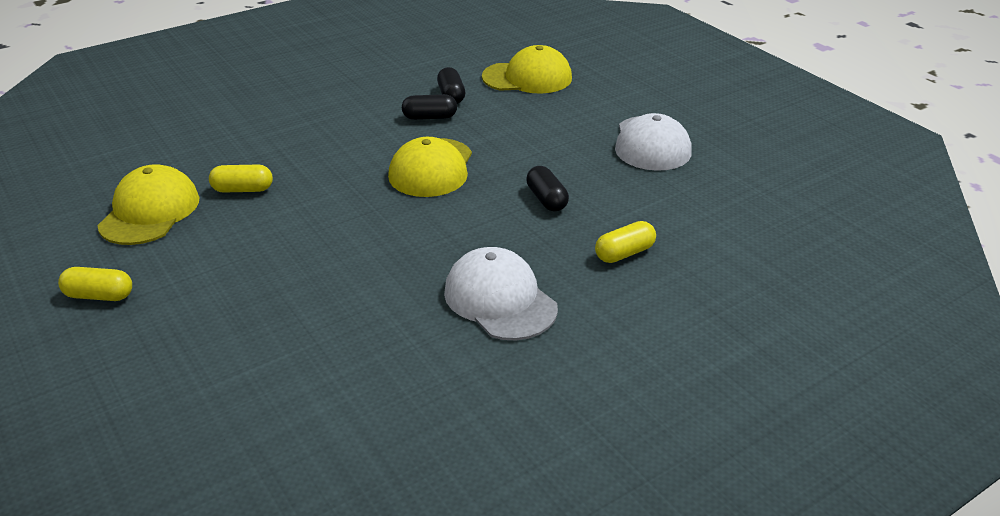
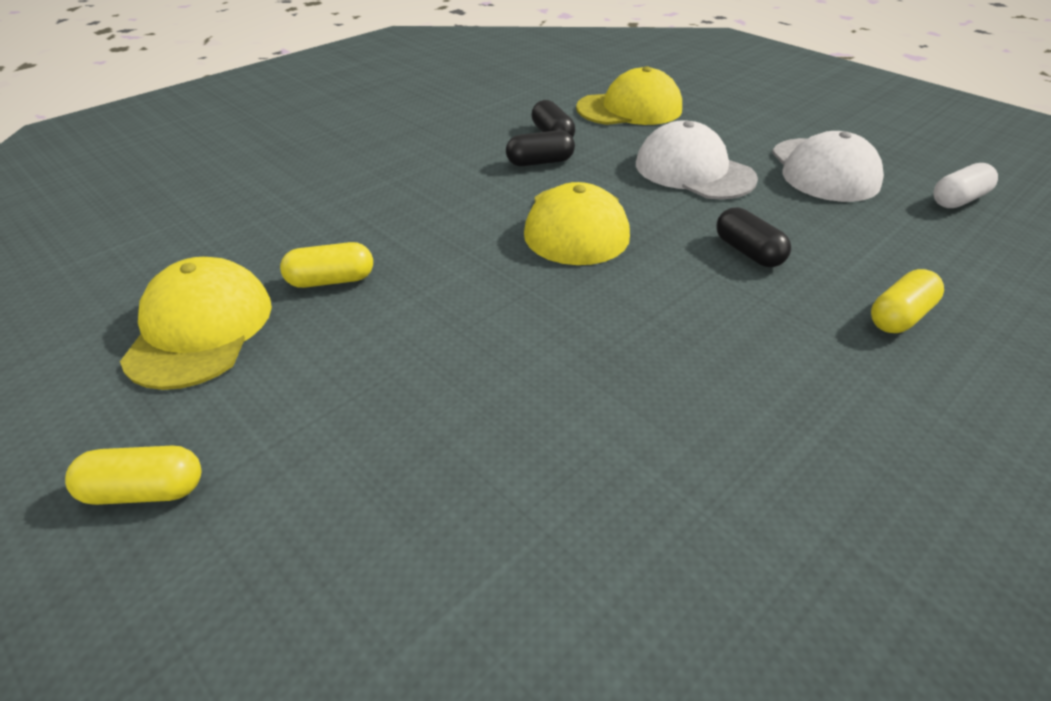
camera: 10 degrees left, 5 degrees up
white cap [444,247,558,340] -> white cap moved to [636,120,758,199]
none -> white capsule [933,163,998,208]

